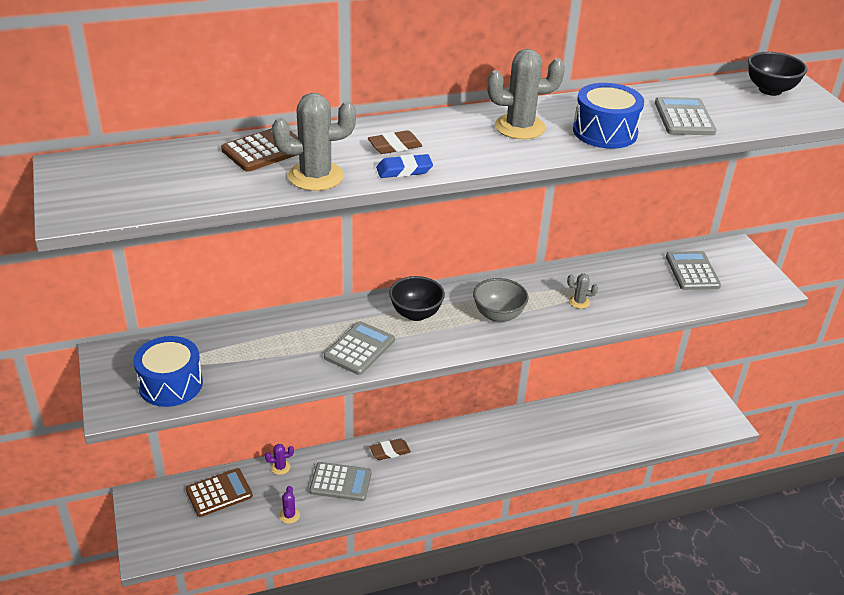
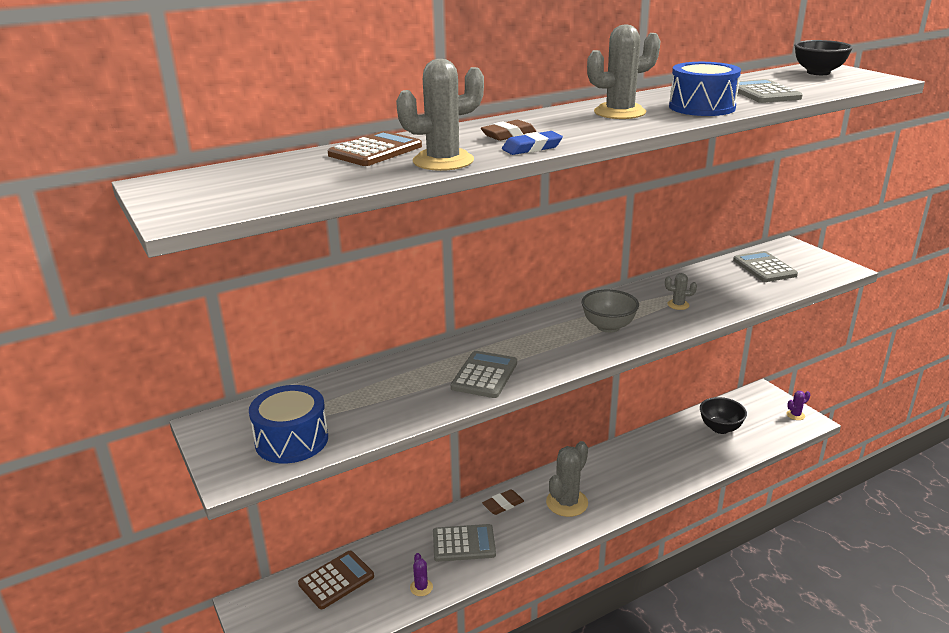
camera: 10 degrees left, 10 degrees down
purple cactus [265,444,294,475] -> purple cactus moved to [786,391,810,420]
black bowl [389,276,445,321] -> black bowl moved to [700,397,747,434]
none -> grey cactus [546,441,588,517]

